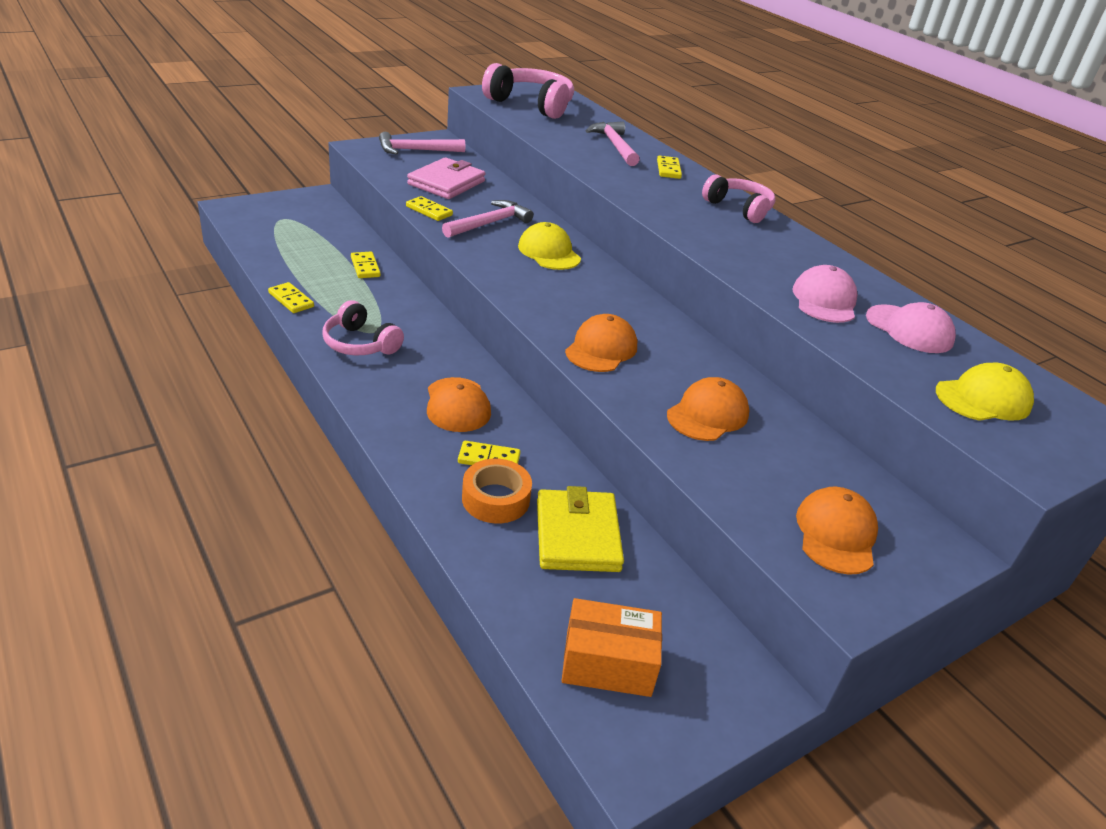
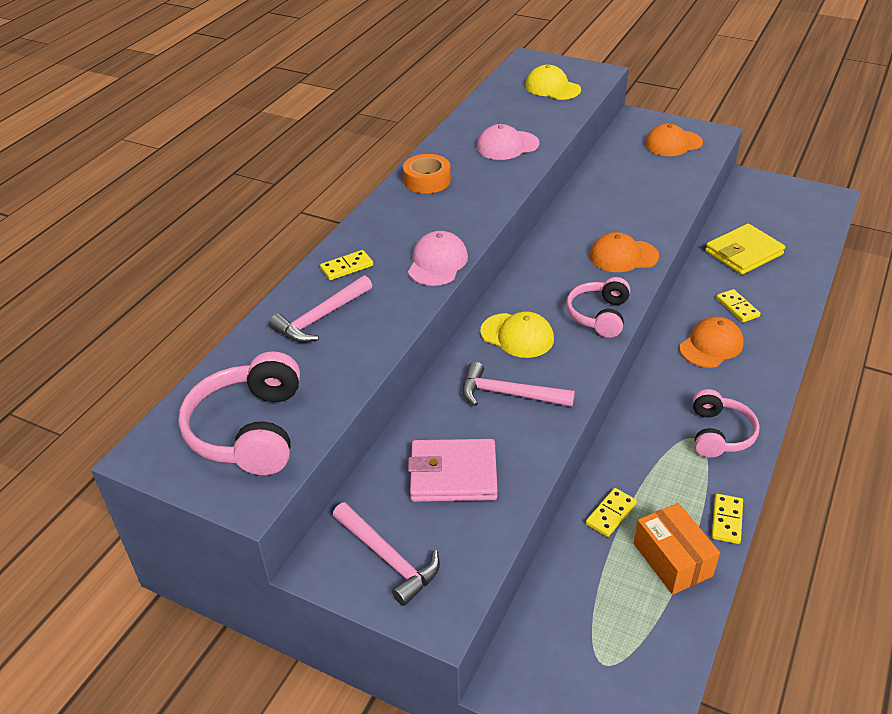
camera: 115 degrees left, 5 degrees up
yellow domino [406,196,453,221] -> none
orange tape [462,459,532,523] -> orange tape moved to [403,154,451,194]
yellow cap [518,222,581,270] -> yellow cap turned 90 degrees counterclockwise [480,311,554,358]
orange box [562,598,662,697] -> orange box moved to [634,503,720,595]
orange cap [667,377,749,441] -> none
pink headphones [702,174,775,223] -> pink headphones moved to [566,277,630,338]
pink cap [866,302,956,353] -> pink cap moved to [408,231,468,286]

